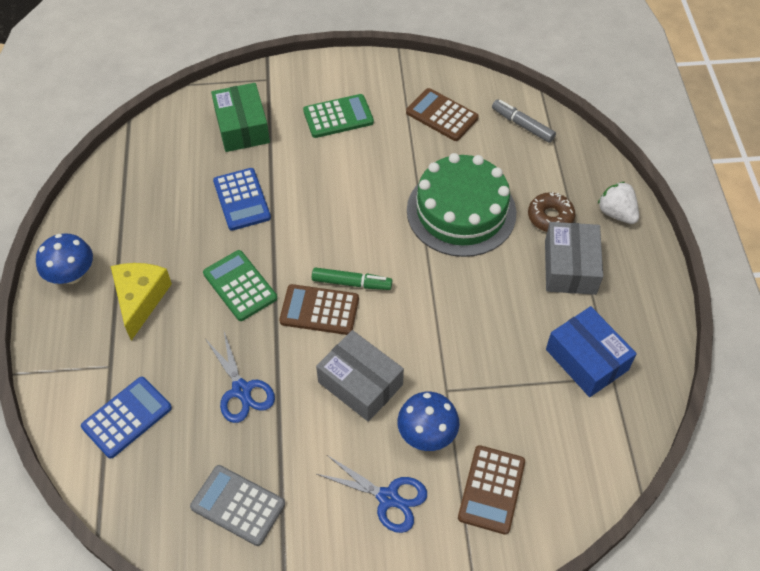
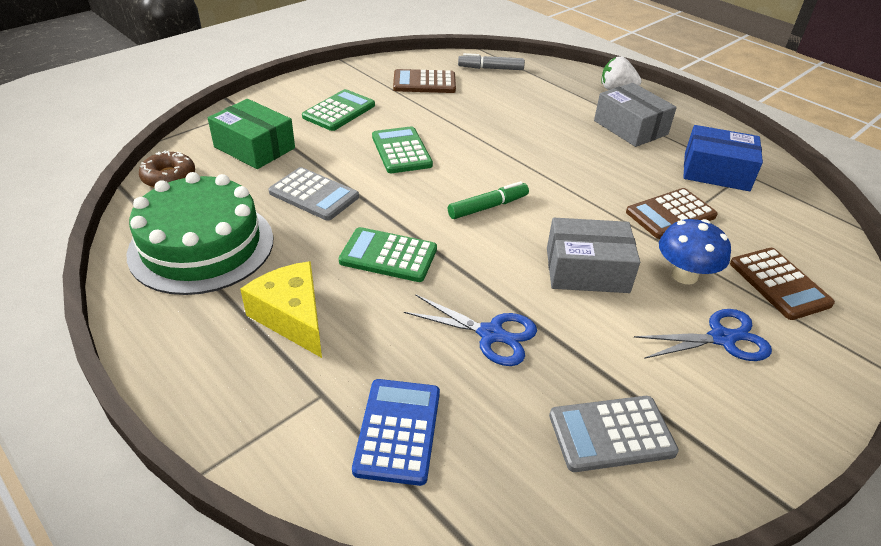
camera: 40 degrees left, 15 degrees down
blue mushroom [36,233,93,284] -> none
blue calculator [213,168,271,231] -> grey calculator [269,167,359,221]
brown calculator [279,284,359,335] -> brown calculator moved to [626,188,718,239]
green cake [407,153,516,257] -> green cake moved to [127,172,273,295]
brown donut [528,192,575,232] -> brown donut moved to [139,150,195,188]
none -> green calculator [372,126,433,173]

